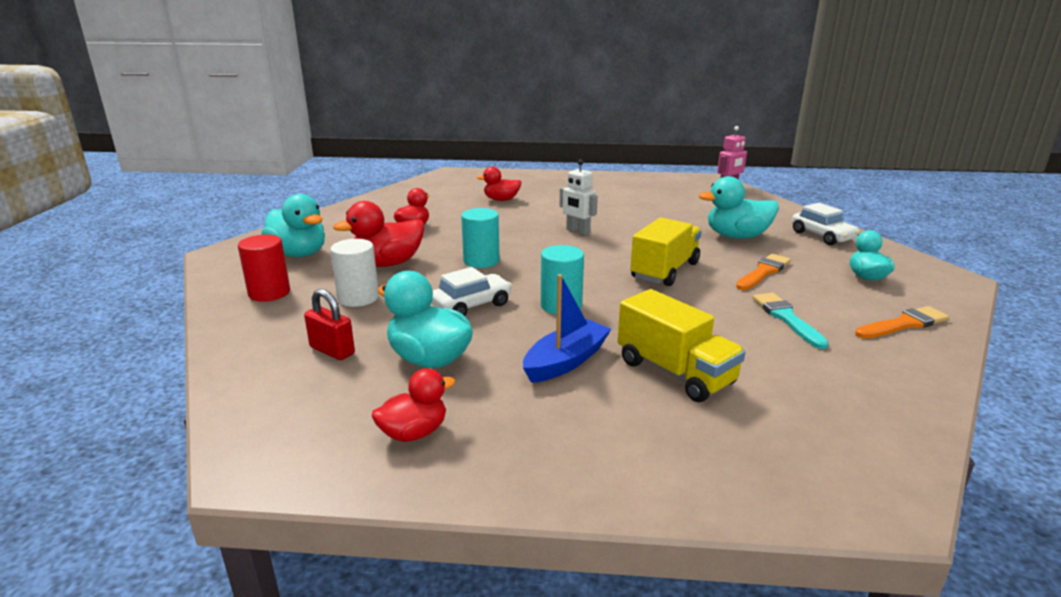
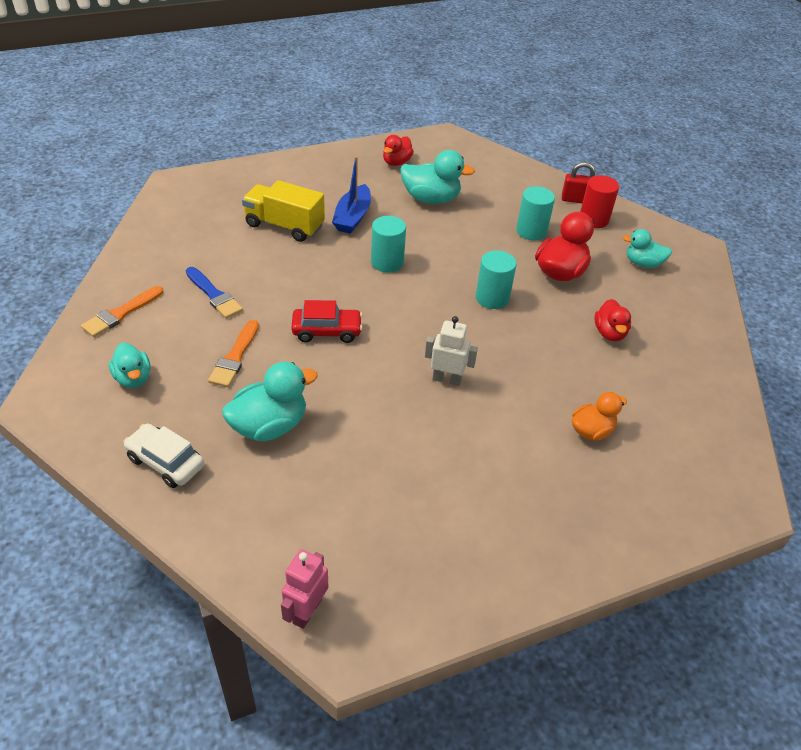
camera: 150 degrees right, 20 degrees up
turquoise duck [261,194,325,257] -> turquoise duck [623,229,672,268], size x0.64
red padlock [304,289,355,360] -> red padlock moved to [562,162,595,203]
white cylinder [330,239,379,307] -> turquoise cylinder [516,186,555,240]
white car [432,267,512,316] -> none
red duck [476,167,522,201] -> orange duck [572,392,627,441]
yellow truck [630,218,702,286] -> red car [291,300,363,343]
turquoise brush [752,293,829,349] -> blue brush [186,267,243,319]

